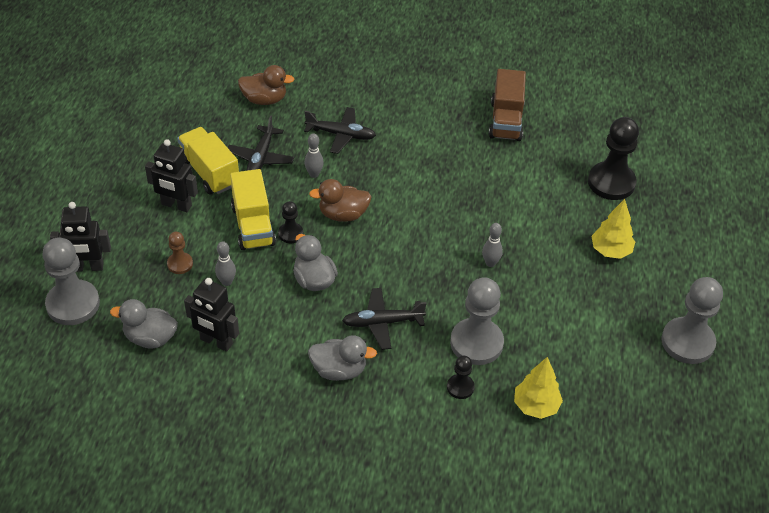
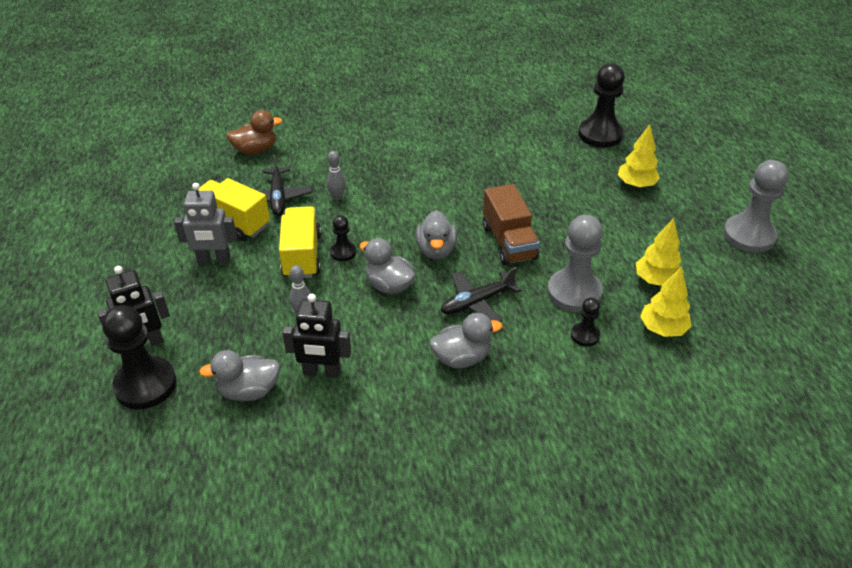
camera: 20 degrees left, 5 degrees down
grey pawn [42,238,100,325] -> black pawn [102,305,176,409]
black robot [145,139,198,212] -> grey robot [174,183,237,264]
brown pawn [167,232,193,274] -> none
yellow truck [230,169,276,250] -> yellow truck turned 150 degrees counterclockwise [279,206,321,279]
black plane [304,107,376,154] -> none
brown duck [309,179,372,222] -> none
grey bowling pin [482,223,503,267] -> none
brown truck [489,69,526,141] -> brown truck moved to [483,184,540,266]
none -> grey duck [416,210,457,260]
none -> yellow tree [636,218,684,286]

